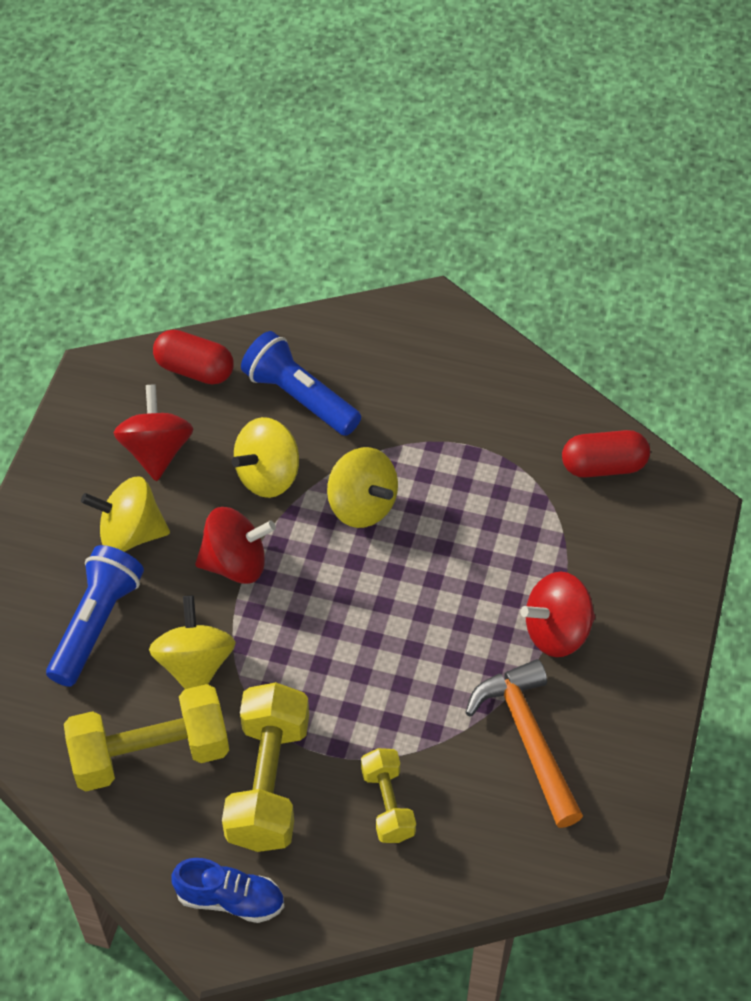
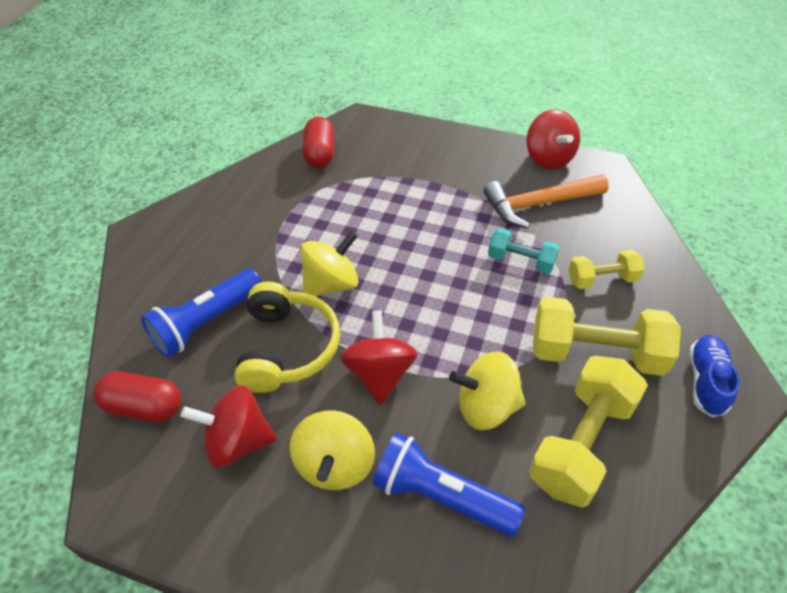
camera: 85 degrees left, 5 degrees down
yellow dumbbell [64,684,229,791] -> yellow dumbbell turned 45 degrees clockwise [529,356,648,507]
red capsule [153,330,234,385] -> red capsule turned 75 degrees clockwise [93,371,181,422]
yellow spinning top [231,417,299,498] -> yellow headphones [234,281,340,393]
red spinning top [520,572,595,657] -> red spinning top moved to [526,109,580,169]
none -> turquoise dumbbell [488,228,560,274]

